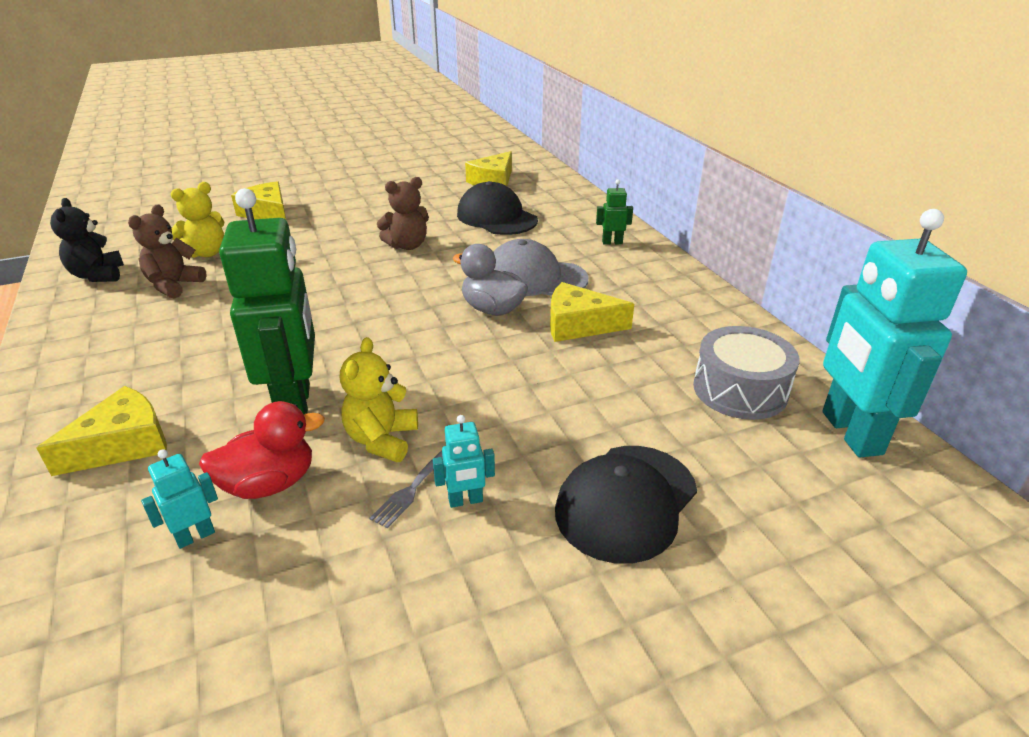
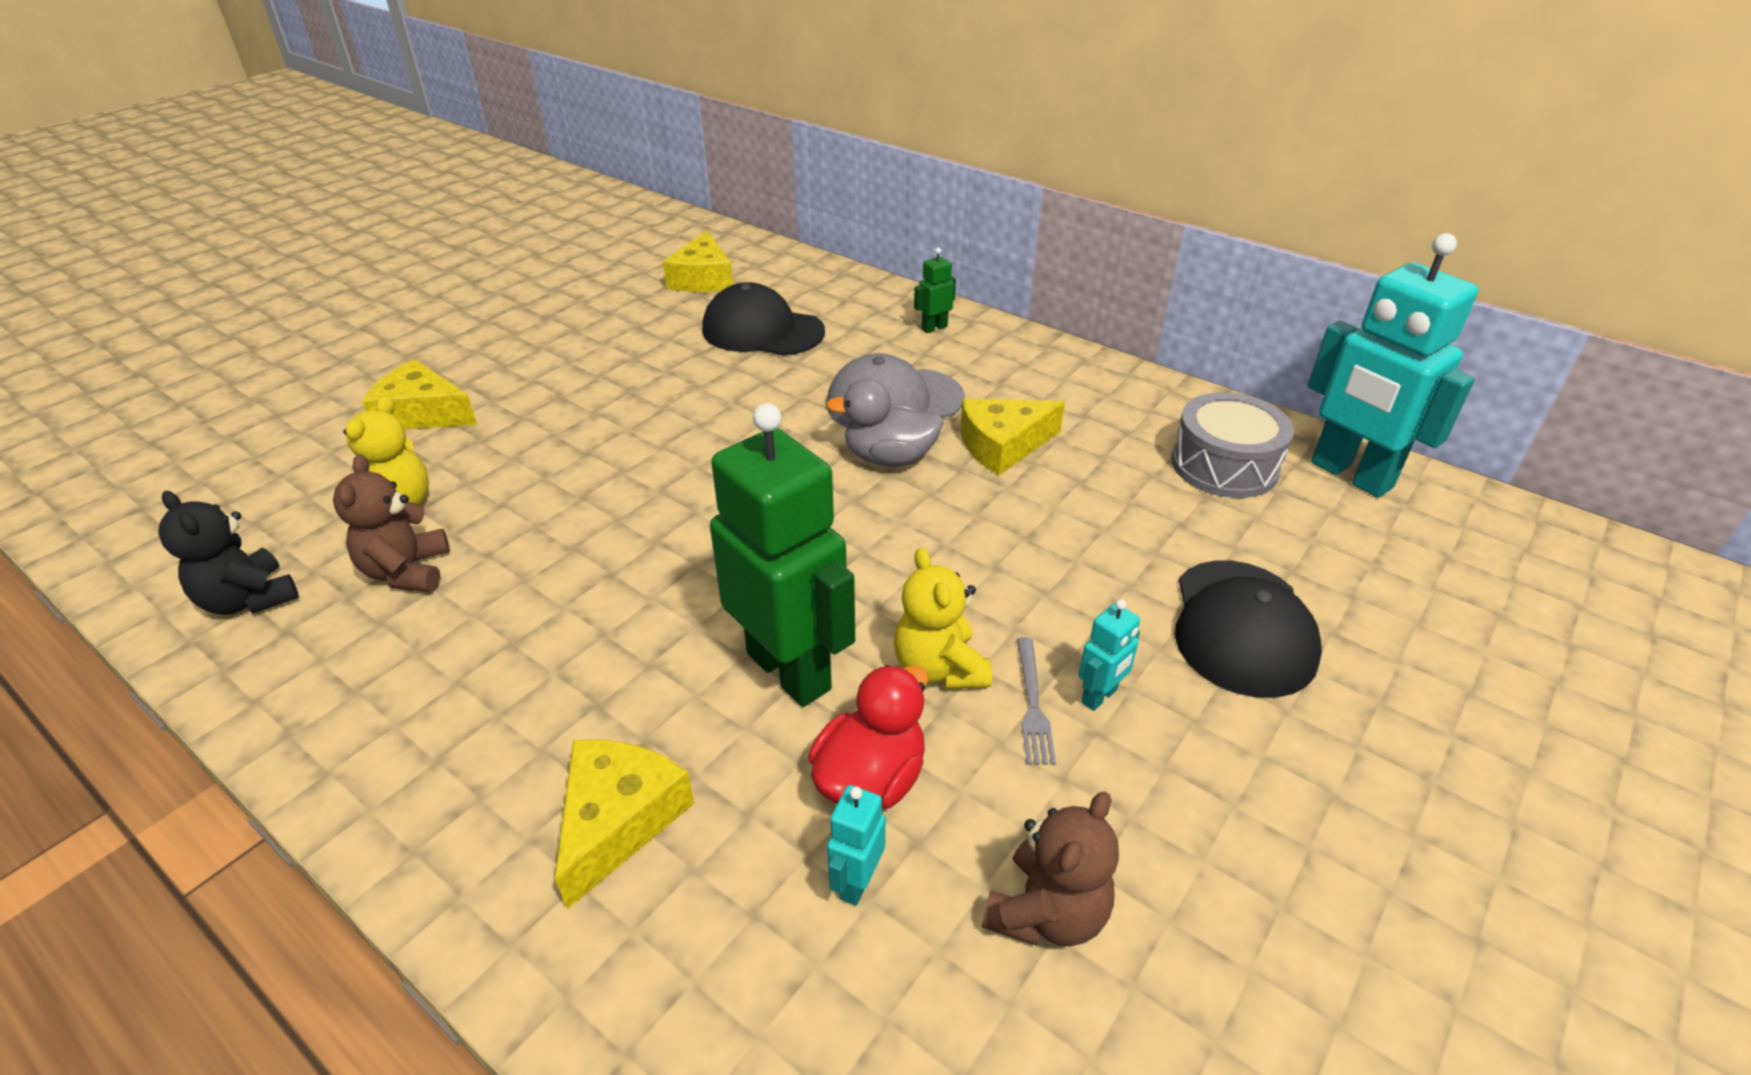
camera: 30 degrees left, 5 degrees up
brown teddy bear [377,177,429,250] -> brown teddy bear moved to [982,791,1119,946]

